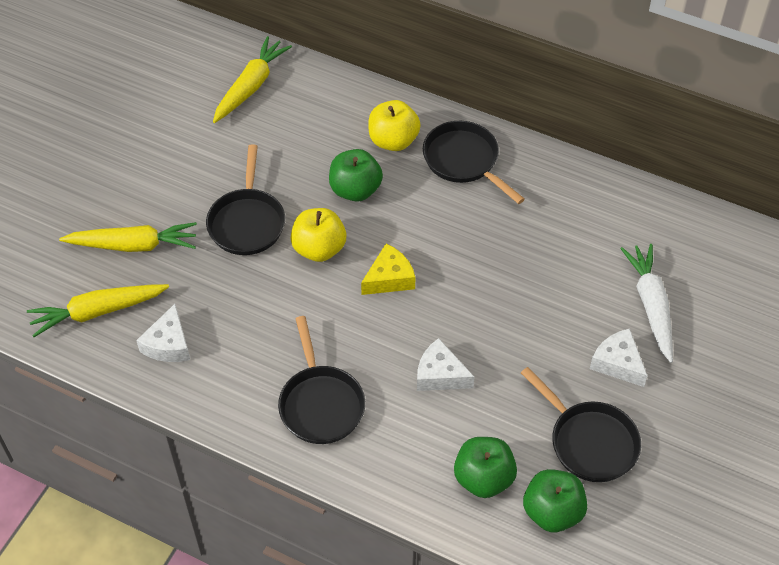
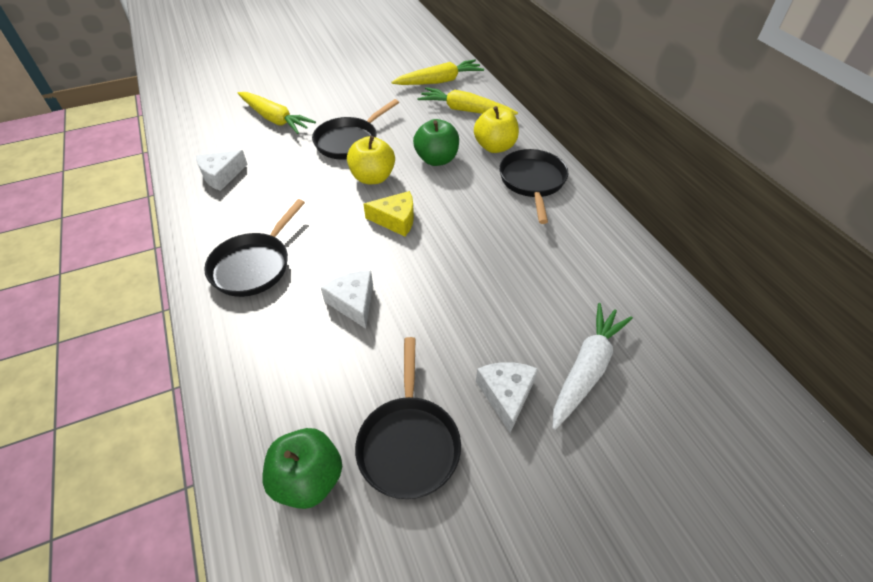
camera: 40 degrees right, 5 degrees down
yellow carrot [27,284,169,337] -> yellow carrot moved to [417,87,518,115]
green apple [454,437,517,498] -> none

